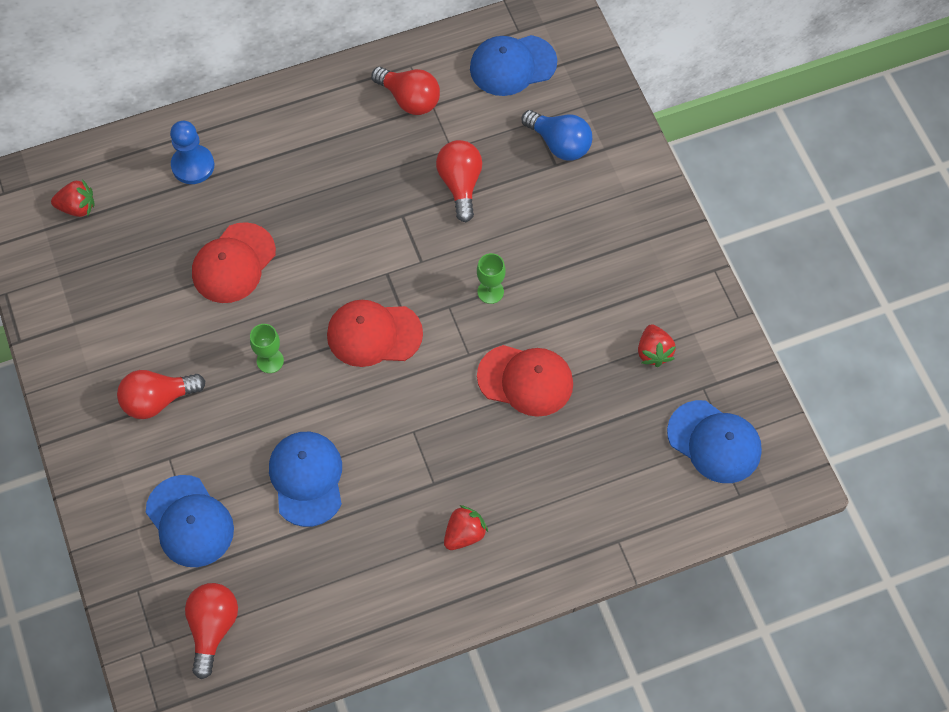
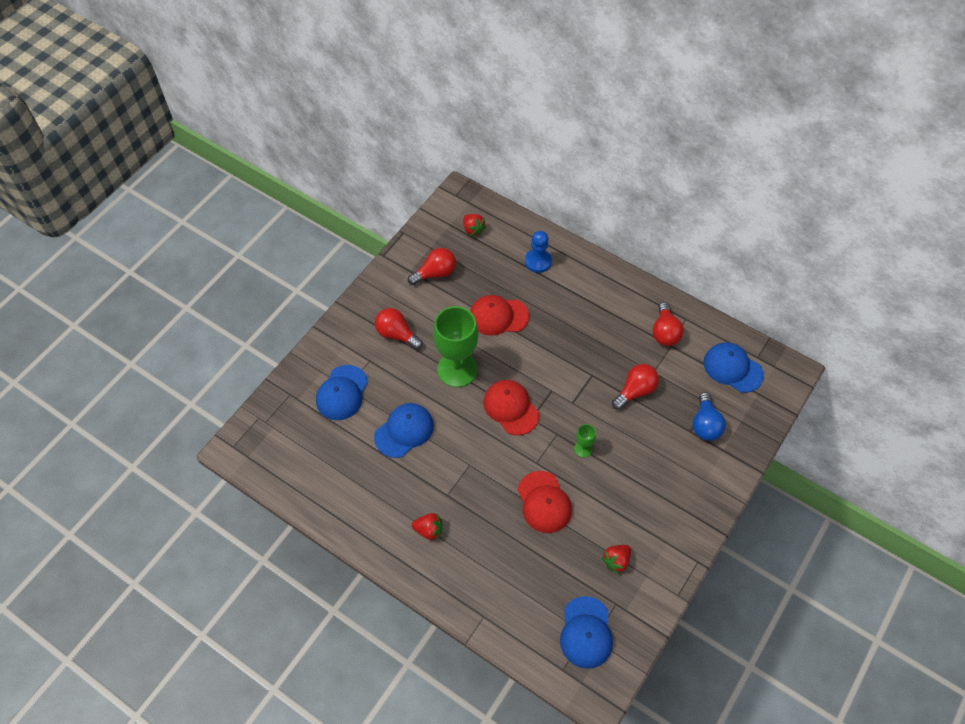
camera: 55 degrees right, 5 degrees down
red light bulb [185,583,238,679] -> red light bulb moved to [408,248,456,285]
green goblet [250,324,284,373] -> green goblet [433,306,478,387], size x2.31

